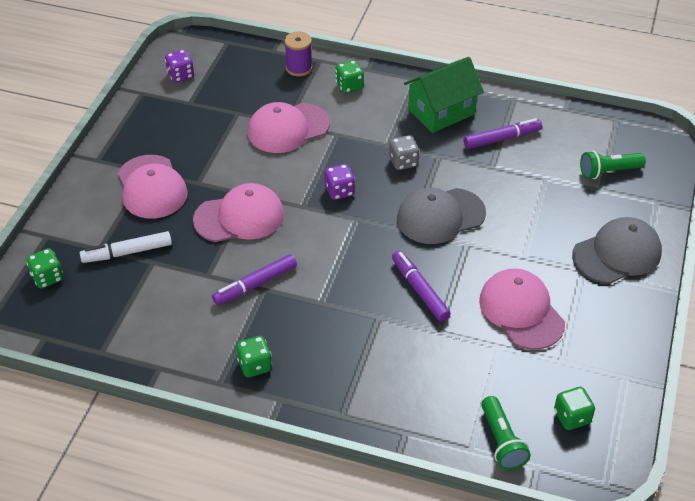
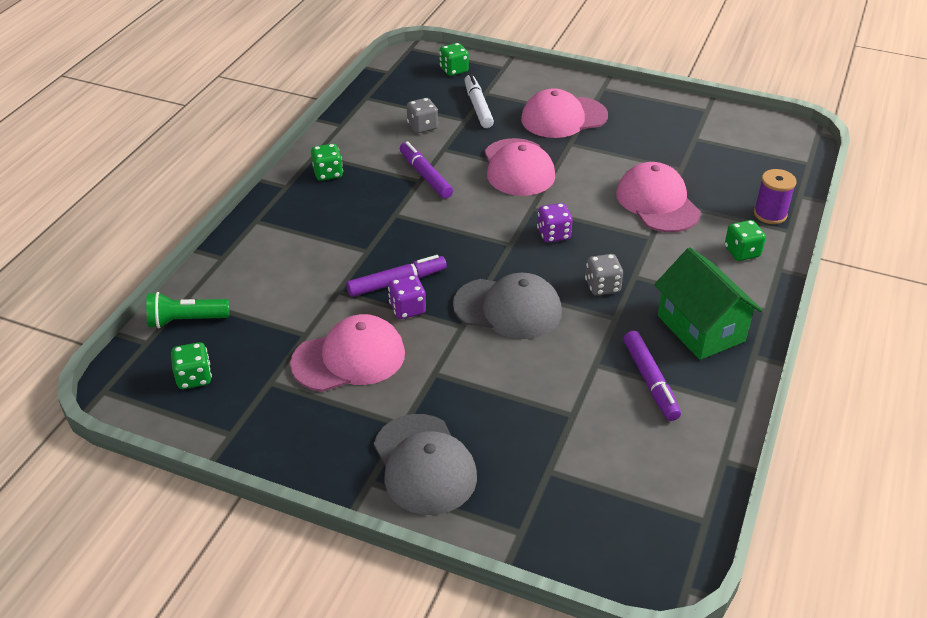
camera: 95 degrees right, 5 degrees down
purple dice [165,50,194,82] -> purple dice moved to [388,275,426,319]
grey cap [397,188,486,244] -> grey cap turned 120 degrees clockwise [453,273,562,339]
green flashlight [580,150,646,179] -> none
none -> grey dice [407,98,438,133]

